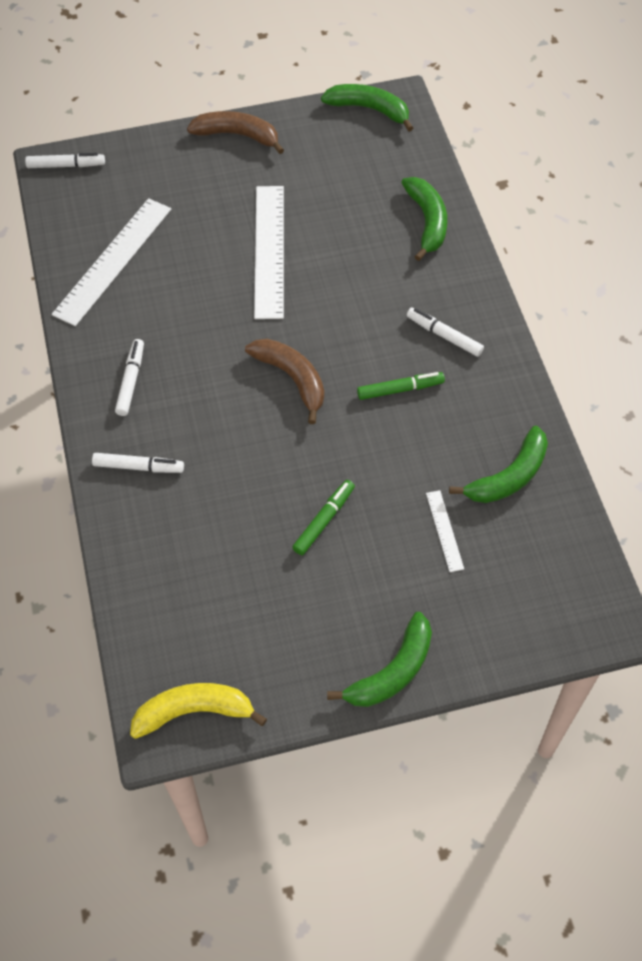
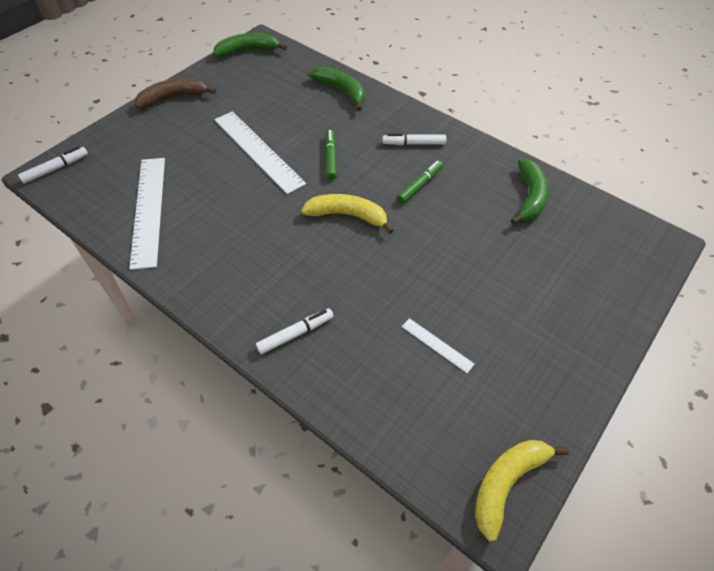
camera: 40 degrees left, 5 degrees down
white marker [115,339,144,416] -> none
brown banana [245,339,324,424] -> yellow banana [301,194,394,234]
green marker [292,480,355,555] -> green marker moved to [325,130,337,180]
green banana [327,612,432,707] -> none
white ruler [426,490,464,572] -> white ruler moved to [402,318,475,373]

